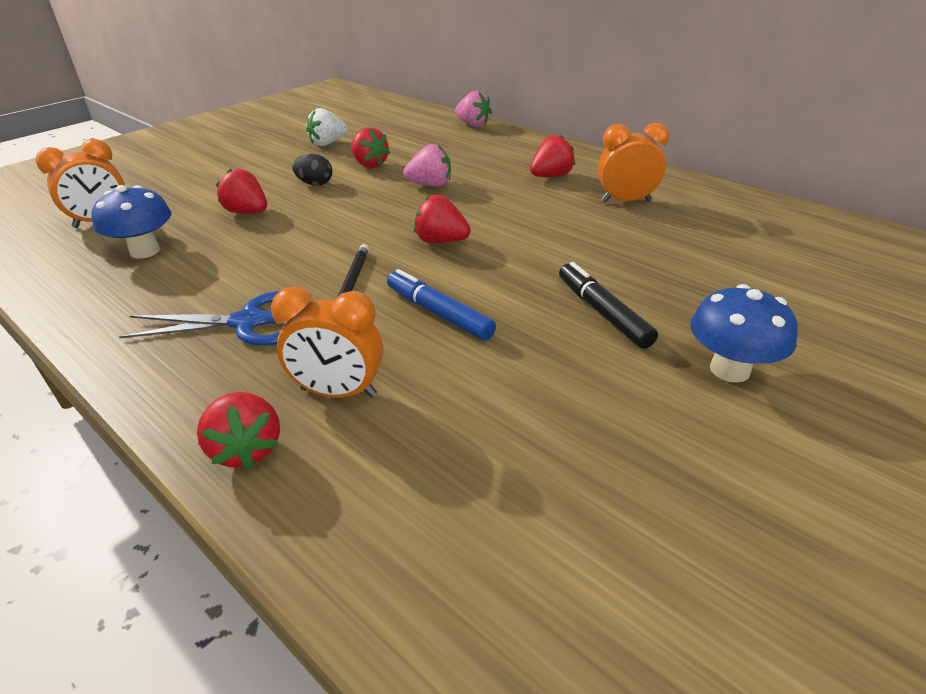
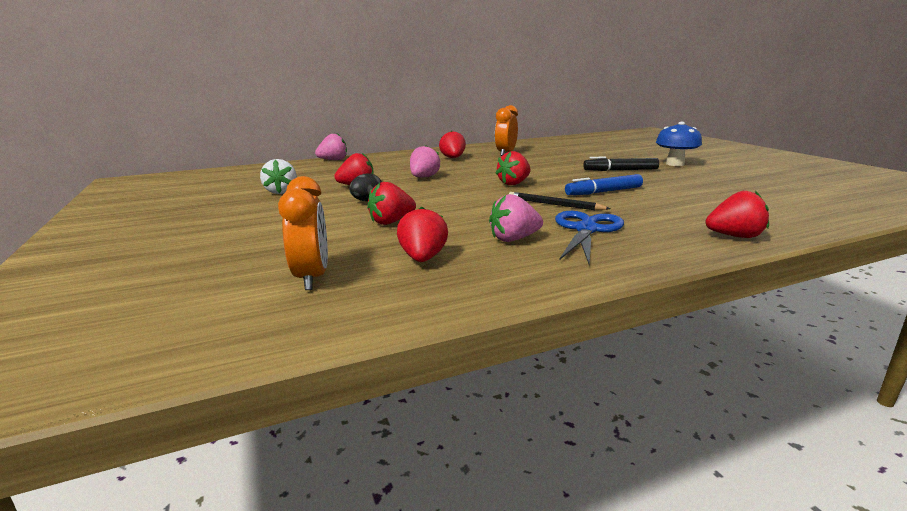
camera: 65 degrees left, 15 degrees down
blue mushroom [91,185,172,259] -> red strawberry [397,206,448,262]
orange clock [271,287,383,398] -> none
none -> pink strawberry [489,194,543,242]

